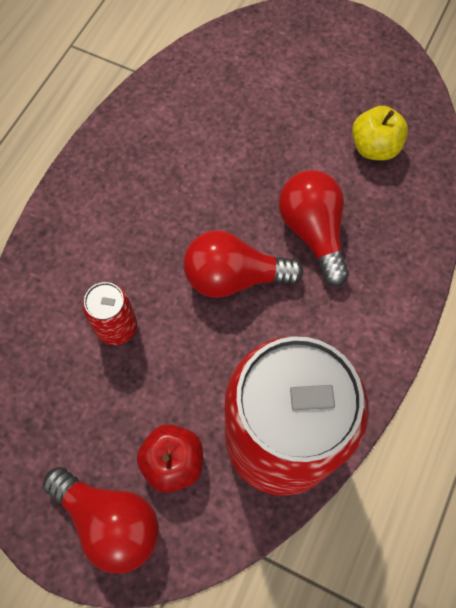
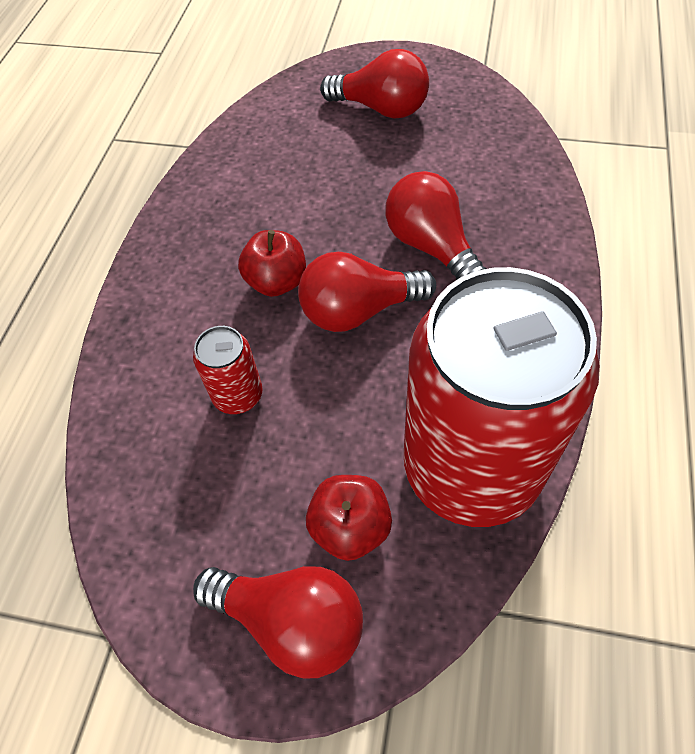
camera: 10 degrees left, 10 degrees down
yellow apple [352,106,408,160] -> none
none -> red apple [238,230,306,297]
none -> red light bulb [320,49,429,119]

